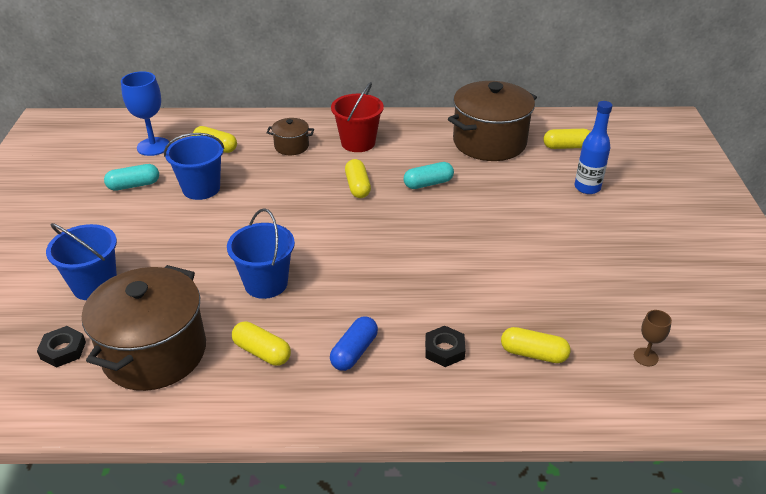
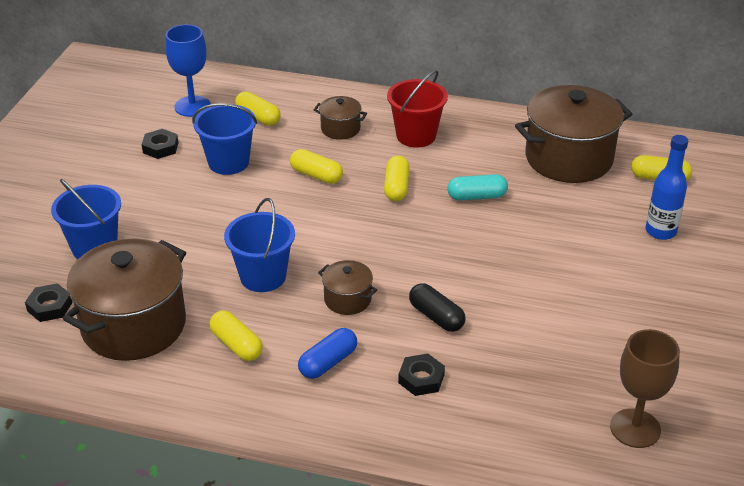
camera: 15 degrees right, 0 degrees up
turquoise capsule [104,164,159,191] -> black nut [142,129,178,159]
yellow capsule [501,327,571,363] -> yellow capsule moved to [290,149,343,184]
brown goblet [634,310,672,366] -> brown goblet [610,329,680,448], size x1.88
none -> brown pot [318,260,377,315]
none -> black capsule [409,283,465,332]

